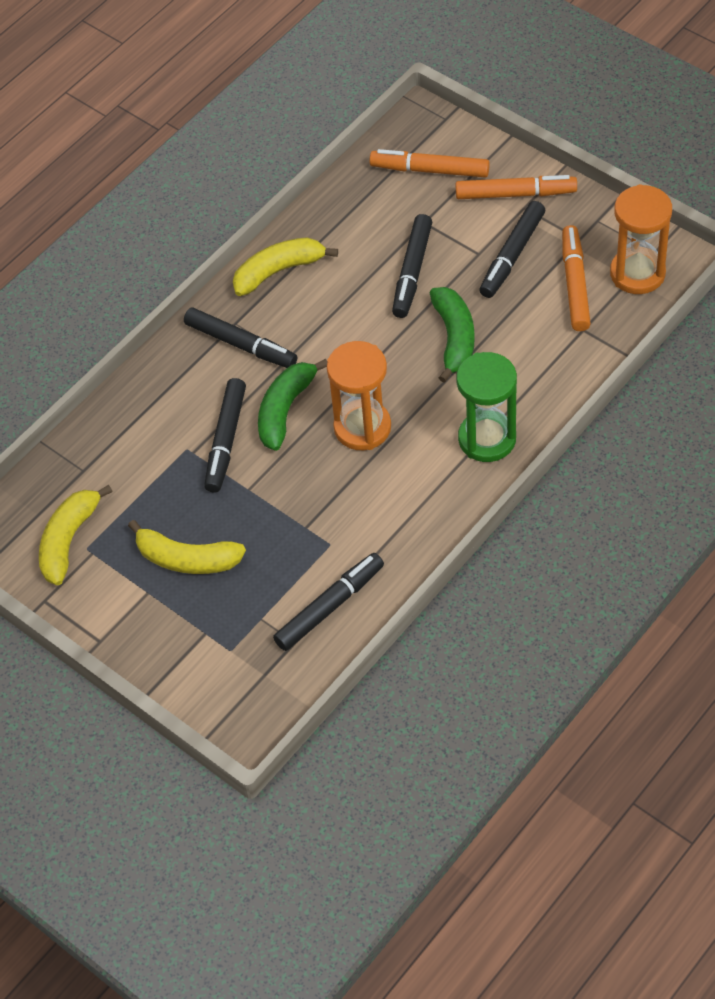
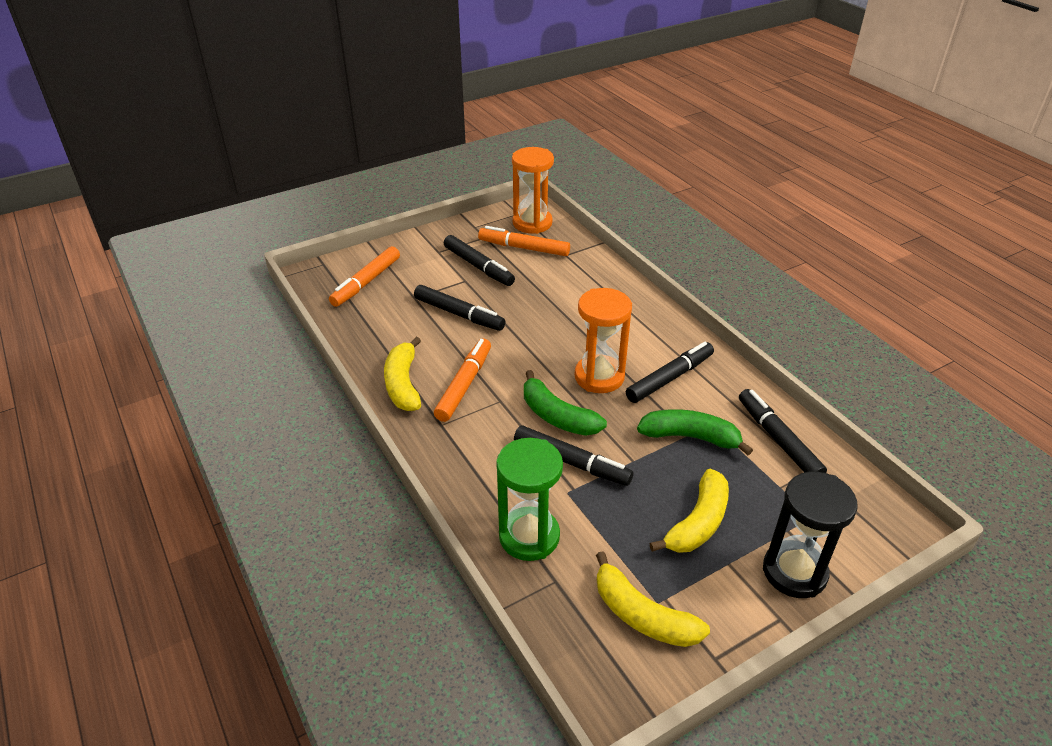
camera: 75 degrees left, 15 degrees down
black marker [184,307,297,368] -> black marker moved to [626,342,714,403]
green banana [430,287,474,383] -> green banana moved to [637,409,753,455]
orange marker [456,175,577,199] -> orange marker moved to [434,339,491,422]
green hourglass [456,352,517,462] -> green hourglass moved to [496,438,563,561]
none -> black hourglass [763,472,858,598]

